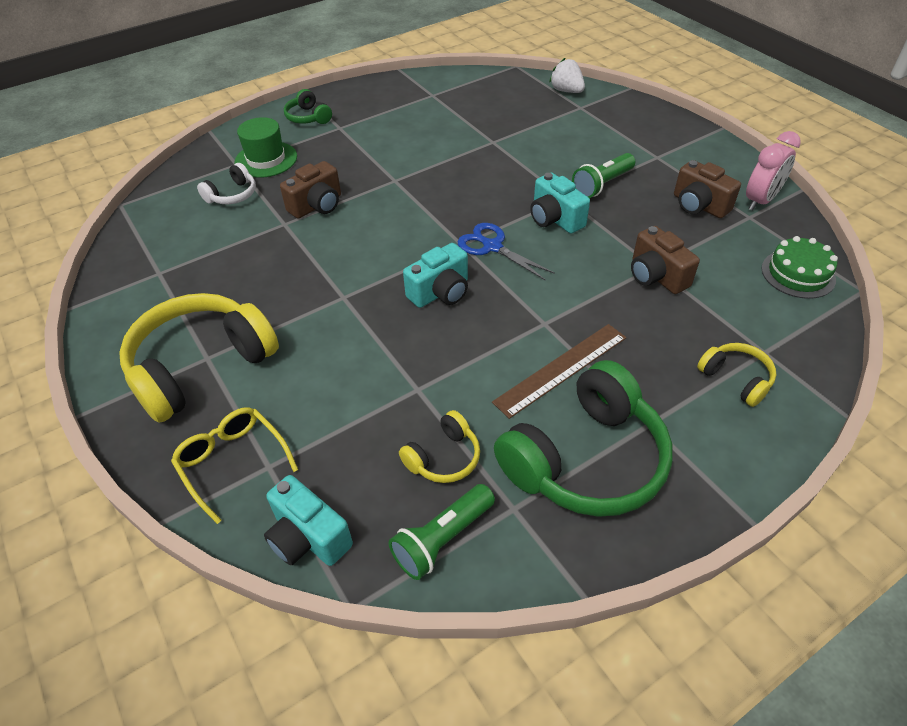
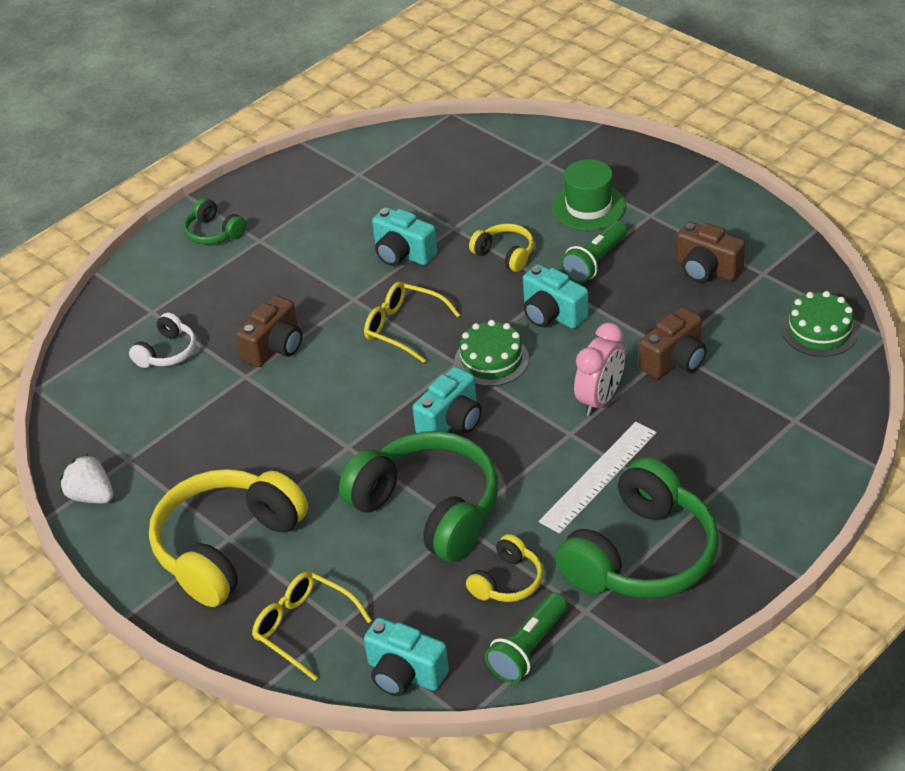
camera: 10 degrees left, 5 degrees down
green hat [235,117,297,178] -> green hat moved to [552,159,626,230]
blue scissors [457,223,555,281] -> green cake [454,320,529,386]
brown ruler [492,324,627,419] -> white ruler [539,422,657,534]
white strawberry [549,58,585,93] -> white strawberry moved to [60,453,113,503]
brown camera [631,226,700,294] -> brown camera turned 90 degrees counterclockwise [639,307,707,379]
yellow headphones [697,343,776,407] -> yellow headphones moved to [469,223,534,272]
pink clock [746,131,801,211] -> pink clock moved to [574,322,625,416]
none -> green headphones [339,431,498,562]
none -> yellow glasses [364,282,460,363]
none -> turquoise camera [372,207,438,266]

